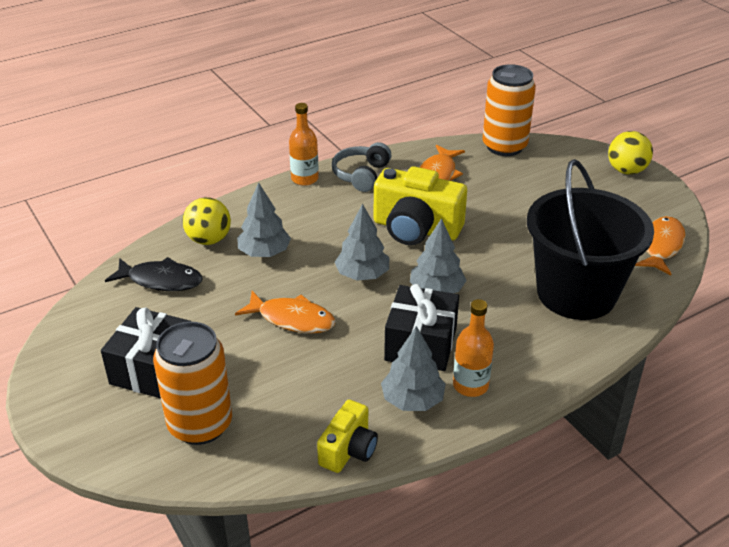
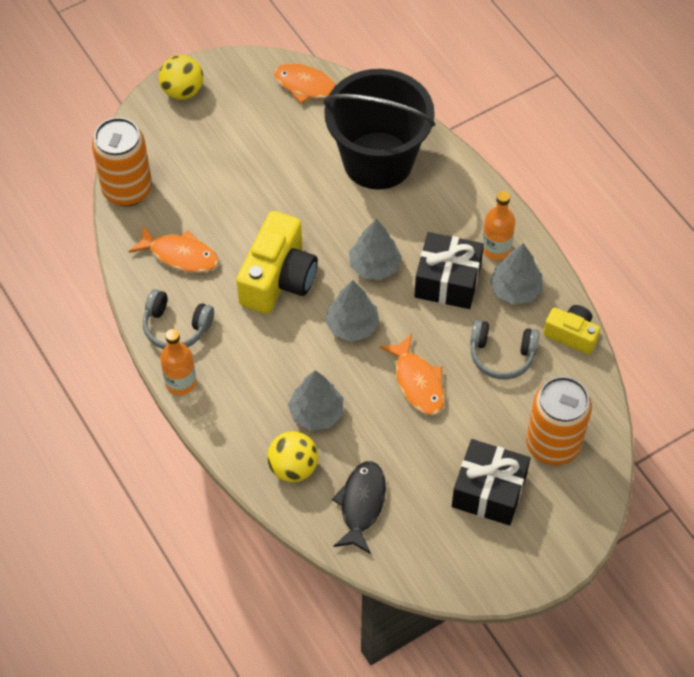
camera: 90 degrees left, 20 degrees up
orange fish [235,291,336,333] -> orange fish turned 135 degrees clockwise [380,334,445,416]
none -> grey headphones [470,320,540,380]

